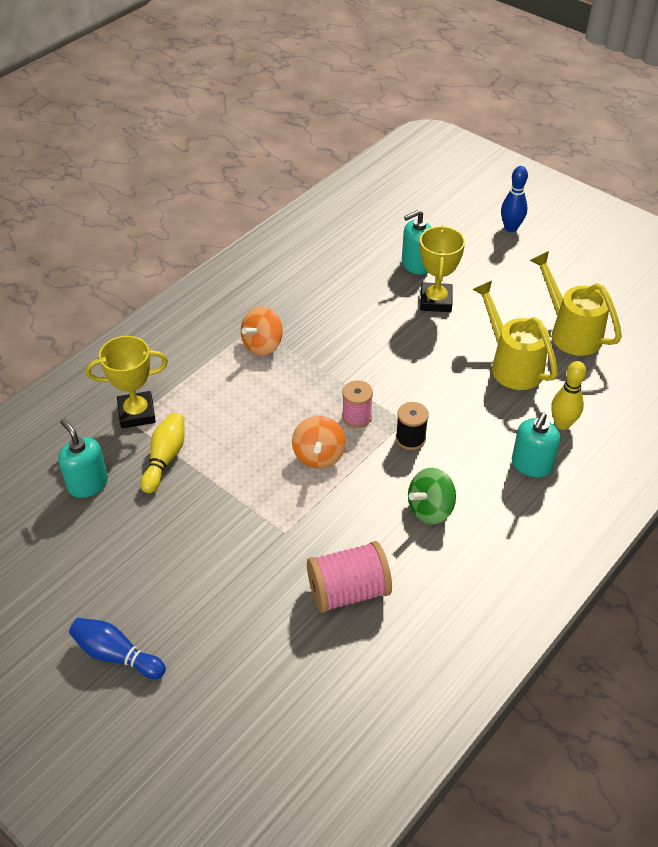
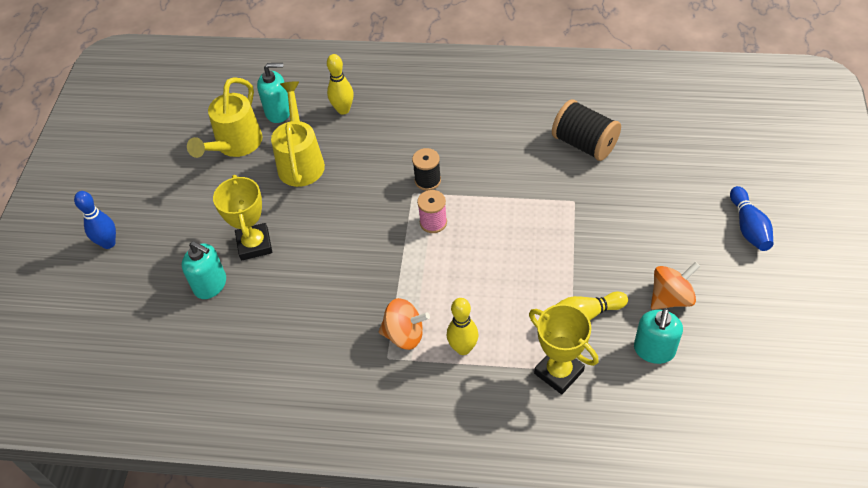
camera: 120 degrees left, 5 degrees up
orange spinning top [292,416,346,469] -> orange spinning top moved to [651,262,700,310]
pink spool [307,541,392,613] -> black spool [552,99,621,161]
green spinning top [408,468,456,524] -> none
yellow trophy [420,225,465,312] -> yellow trophy turned 75 degrees counterclockwise [213,175,272,261]
yellow watering can [473,281,558,390] -> yellow watering can turned 150 degrees clockwise [271,81,325,187]
turquoise soap dispenser [512,413,560,477] -> turquoise soap dispenser moved to [257,63,290,123]
none -> yellow bowling pin [447,298,479,355]

